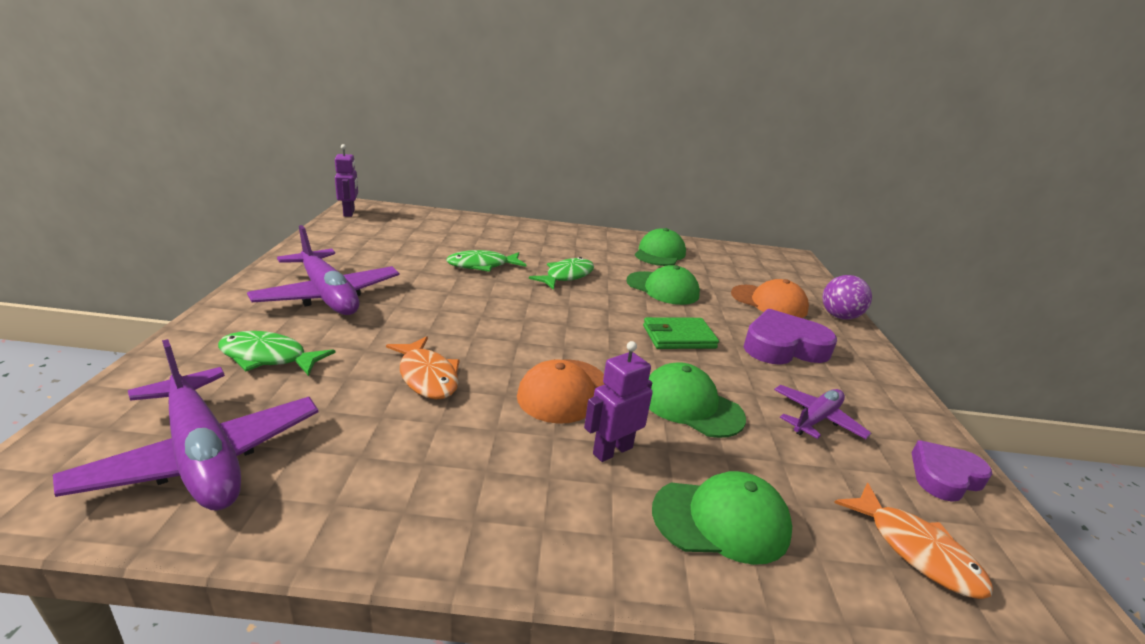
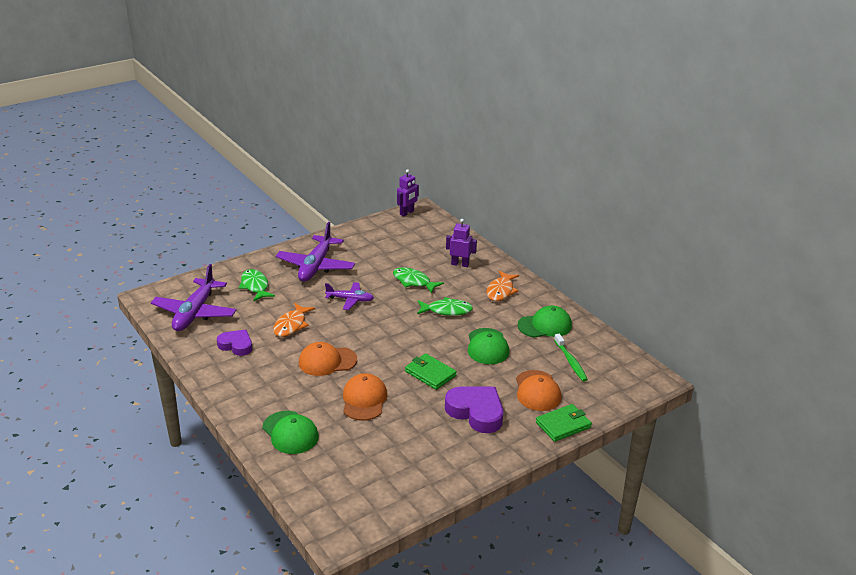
camera: 55 degrees right, 5 degrees up
purple robot [584,341,653,462] -> purple robot moved to [446,219,477,267]
green cap [649,362,746,438] -> orange cap [343,373,387,421]
purple plane [774,385,871,439] -> purple plane moved to [325,282,374,310]
purple ball [822,275,872,320] -> green wallet [536,404,592,442]
orange fish [834,483,993,599] -> orange fish moved to [486,271,519,301]
purple heart [912,440,992,502] -> purple heart moved to [217,329,252,356]
none -> green toothbrush [554,334,588,382]

